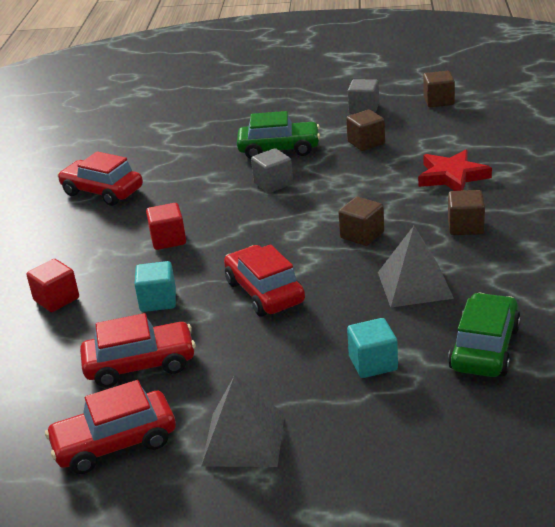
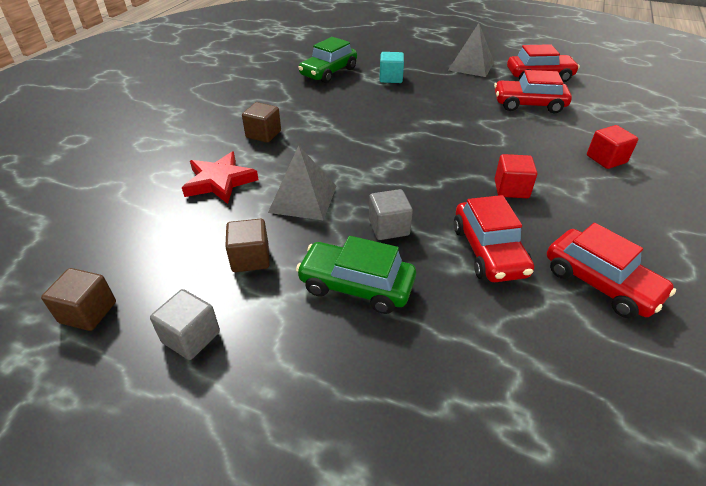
camera: 165 degrees left, 10 degrees up
turquoise cube [134,261,176,312] -> none
red car [224,244,305,317] -> red car moved to [454,195,534,282]
brown cube [338,197,384,246] -> none
grey pyramid [378,226,454,308] -> grey pyramid moved to [268,145,337,220]

